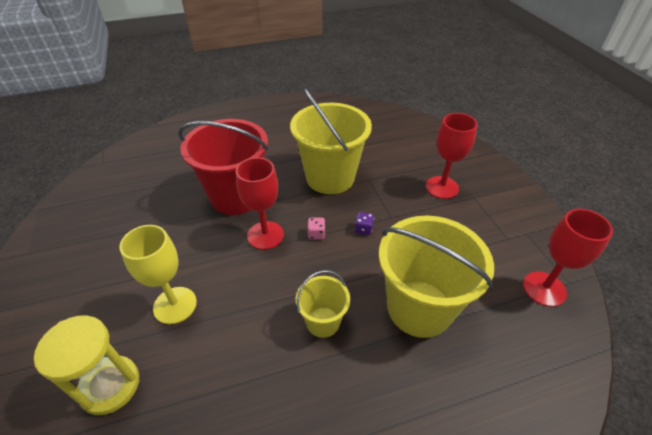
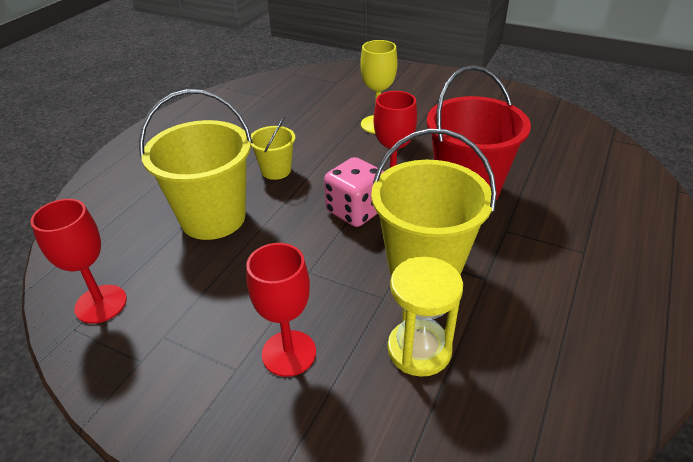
camera: 135 degrees right, 5 degrees down
yellow hourglass [34,315,139,415] -> yellow hourglass moved to [388,257,463,377]
pink dice [308,218,326,239] -> pink dice [324,157,384,227], size x2.43
purple dice [355,212,374,235] -> none

